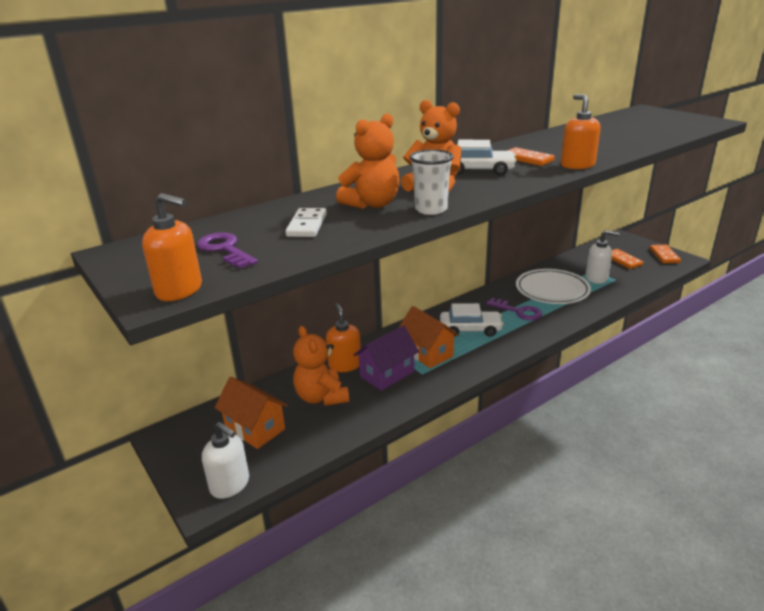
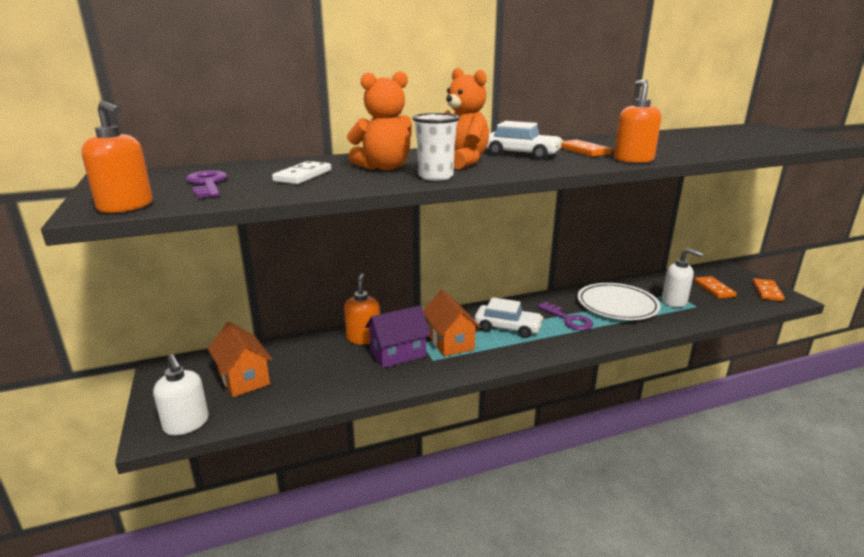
camera: 15 degrees right, 5 degrees down
orange teddy bear [293,326,349,406] -> none

